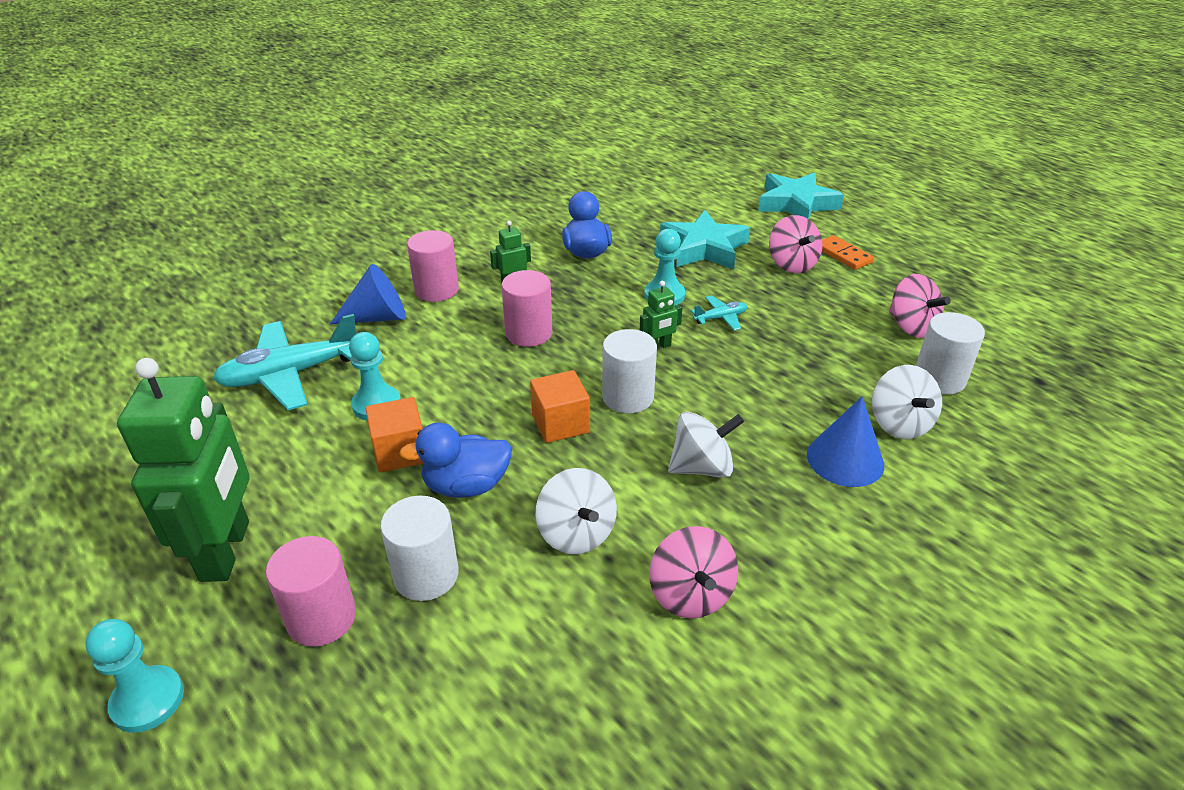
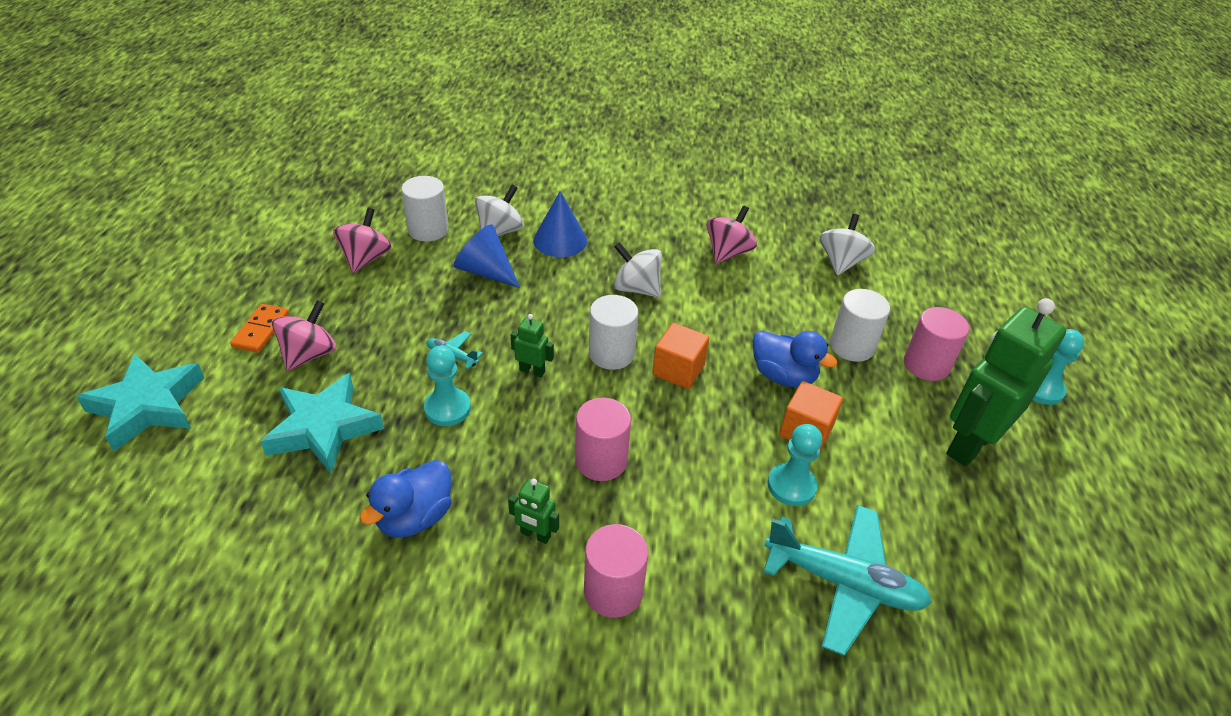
camera: 135 degrees left, 5 degrees up
blue cone [330,264,406,324] -> blue cone moved to [454,224,520,288]
white spinning top [536,468,617,554] -> white spinning top moved to [820,214,875,276]

